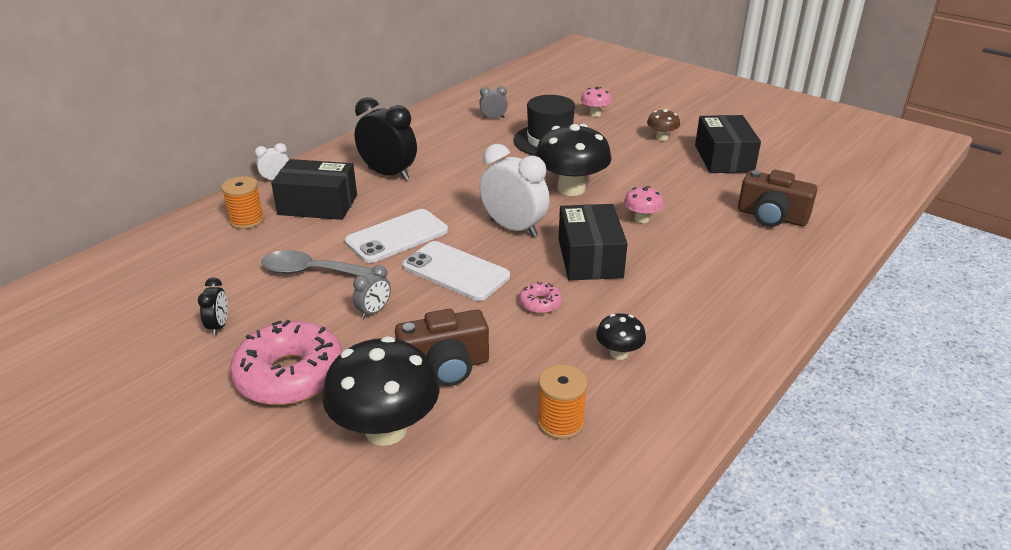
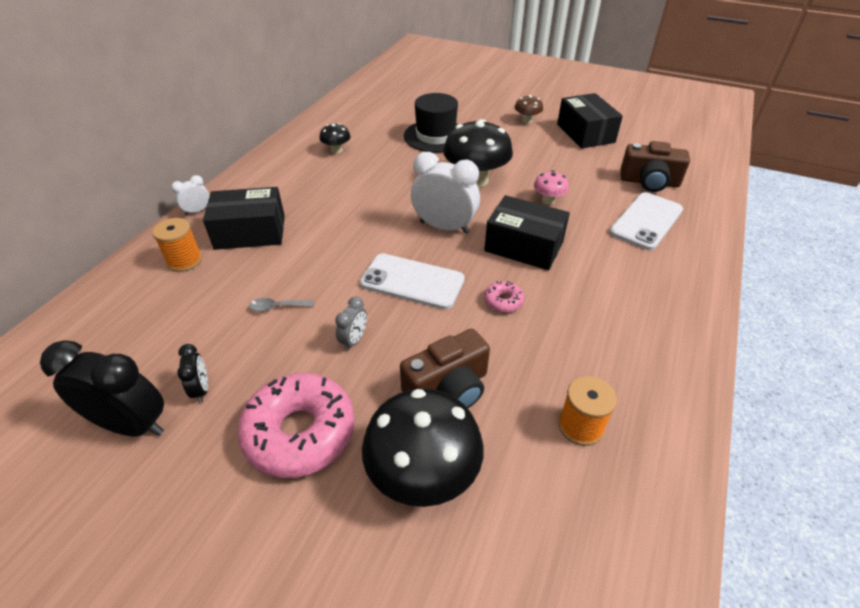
camera: 15 degrees left, 10 degrees up
grey spoon [261,250,388,277] -> grey spoon [249,298,314,312], size x0.50
white phone [345,209,448,263] -> white phone moved to [610,192,683,250]
black clock [354,97,417,180] -> black clock moved to [40,340,164,437]
grey clock [479,86,508,119] -> none
black box [558,204,628,280] -> black box turned 45 degrees counterclockwise [484,195,570,270]
pink mushroom [581,87,612,117] -> none
black mushroom [596,313,646,360] -> black mushroom moved to [320,123,350,154]

